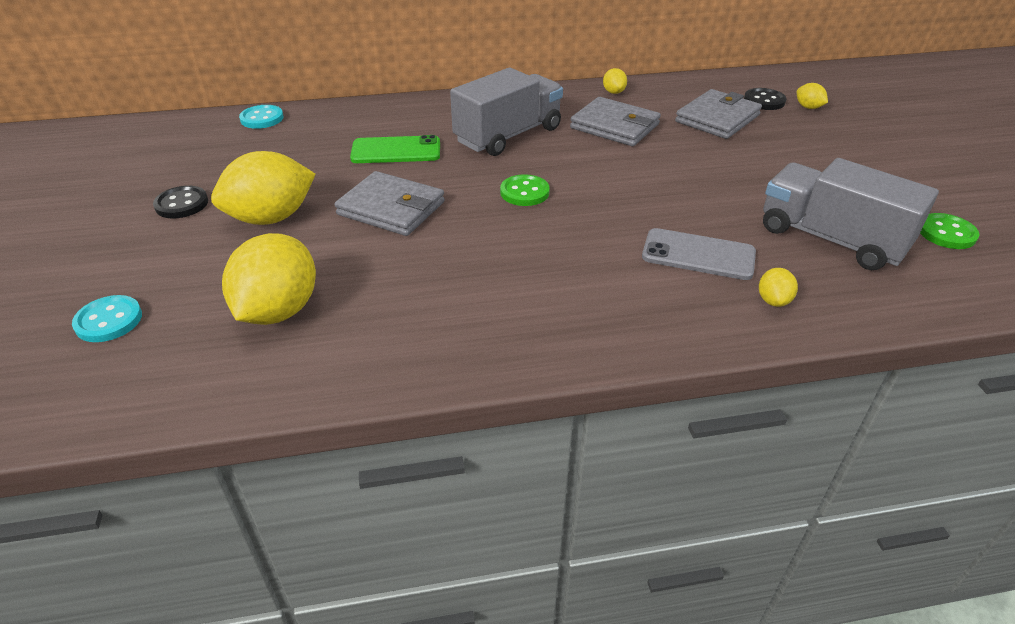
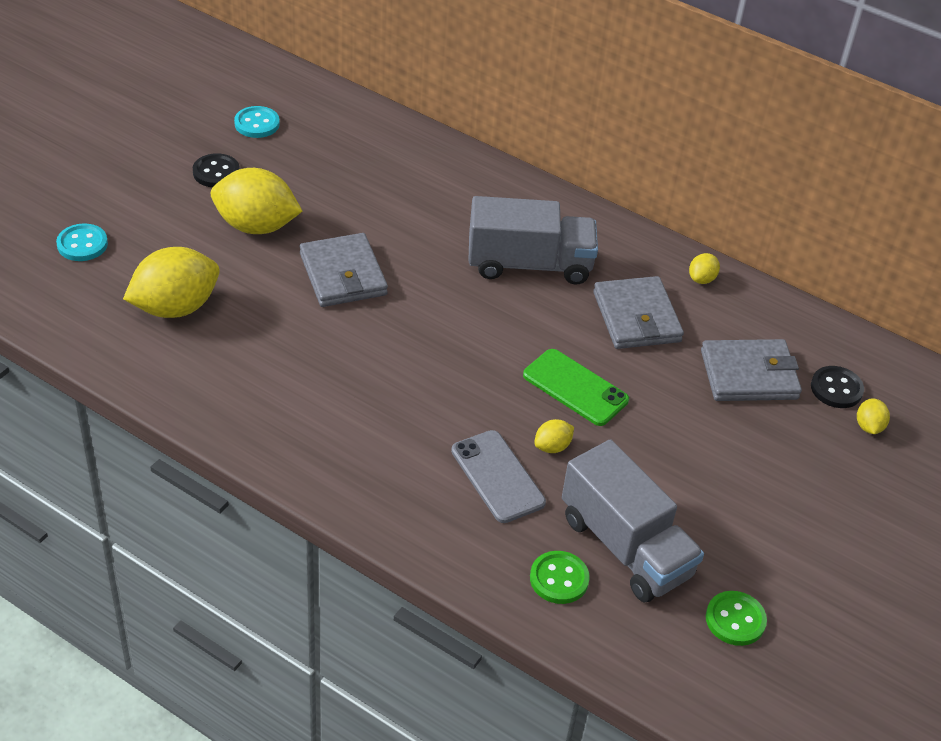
camera: 40 degrees right, 5 degrees up
turquoise button [239,105,284,129] -> turquoise button moved to [234,106,280,138]
green phone [350,135,440,163] -> green phone moved to [523,349,629,426]
green button [500,174,550,206] -> green button moved to [530,551,590,604]
yellow lemon [759,268,798,307] -> yellow lemon moved to [534,419,574,453]
grey truck [763,158,939,270] -> grey truck turned 150 degrees clockwise [562,439,704,602]

